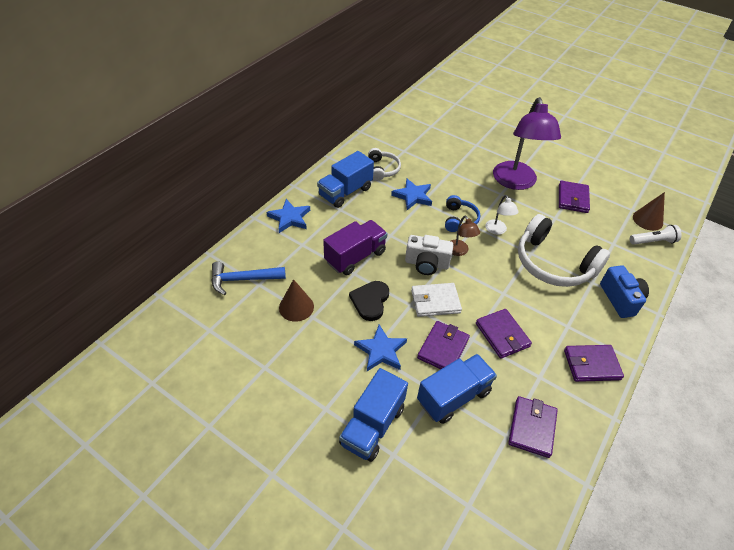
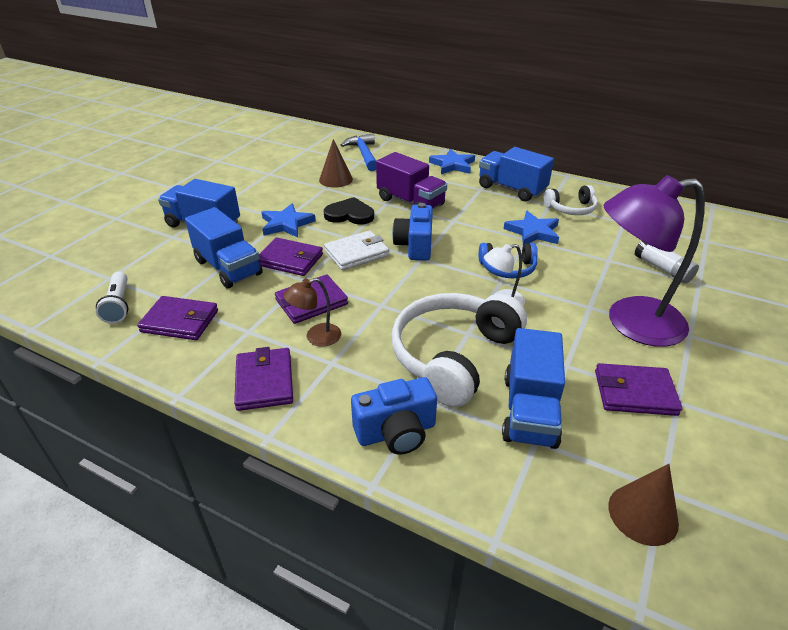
camera: 85 degrees right, 10 degrees down
white camera [405,235,453,275] -> blue camera [392,203,433,261]
white wallet [411,283,462,317] -> white wallet turned 75 degrees clockwise [324,230,389,270]
brown lamp [451,215,480,256] -> brown lamp moved to [284,278,341,347]
white flashlight [630,225,682,245] -> white flashlight moved to [96,272,128,324]
none -> blue truck [502,328,565,449]
none -> white glue stick [635,241,699,283]

